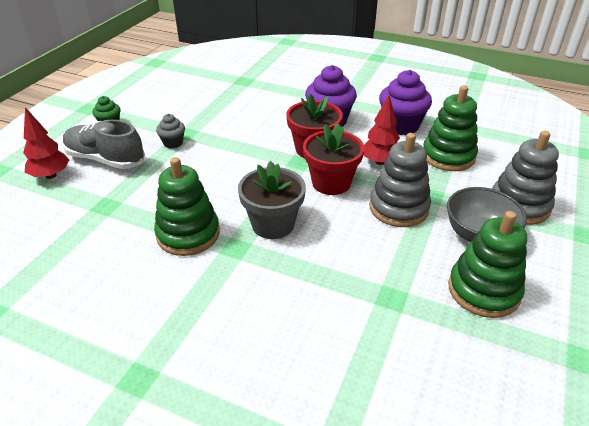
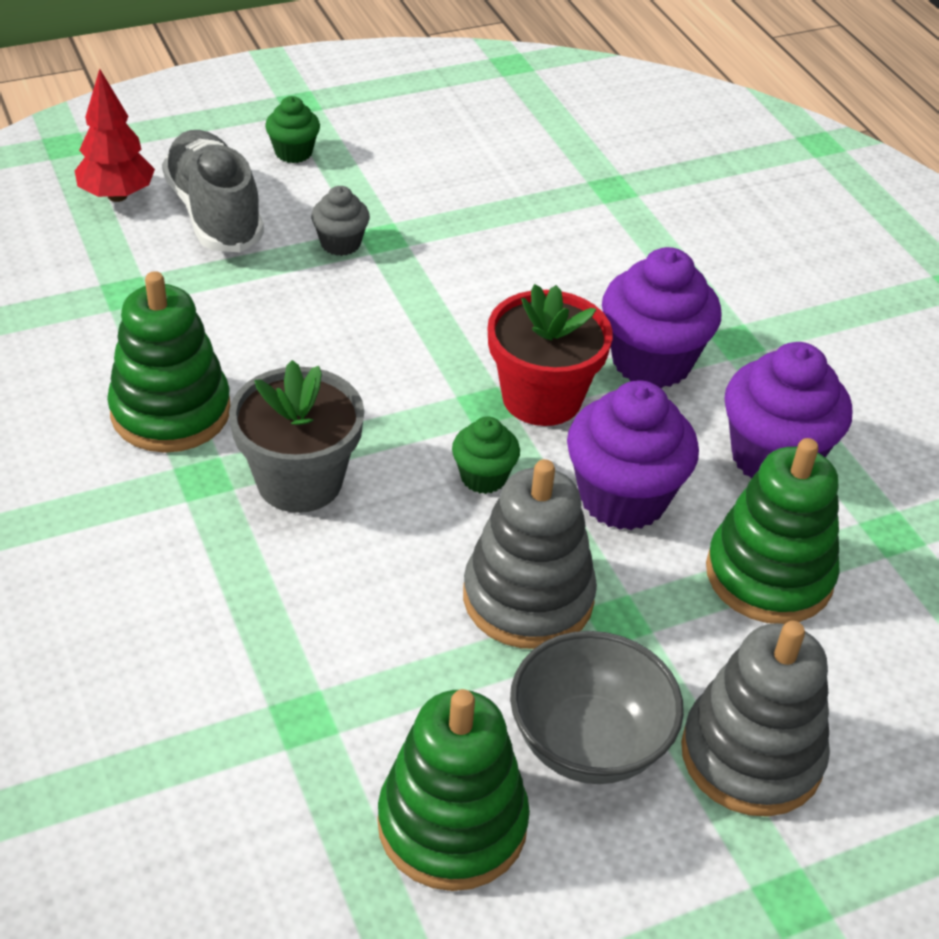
camera: 40 degrees right, 5 degrees up
red flower pot [303,123,364,195] -> green cupcake [452,416,520,494]
red tree [363,95,400,165] -> purple cupcake [567,380,699,530]

